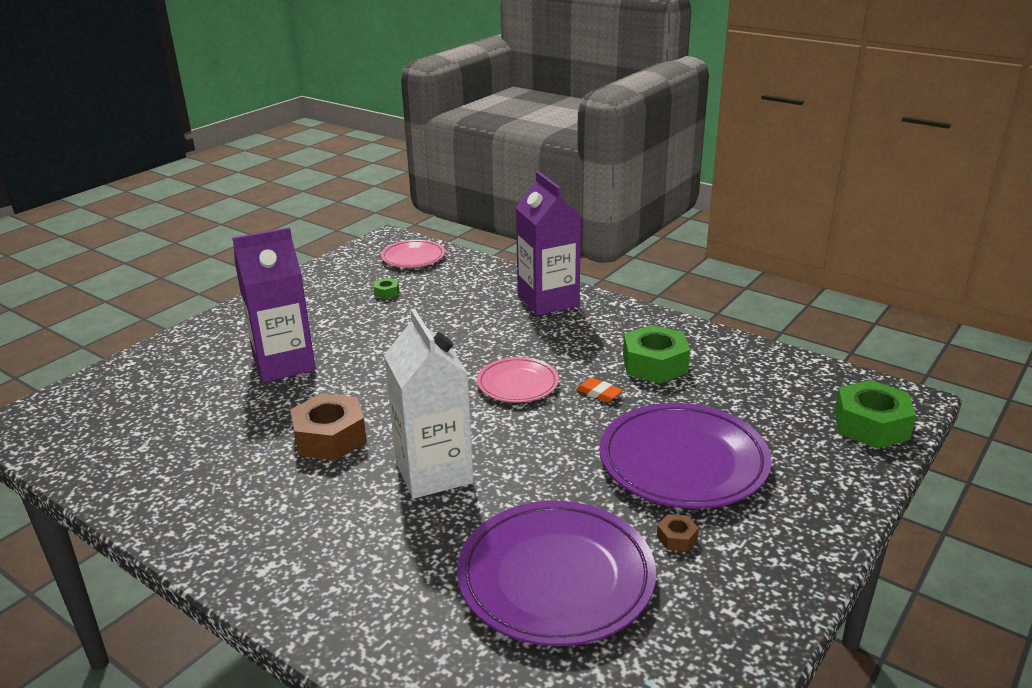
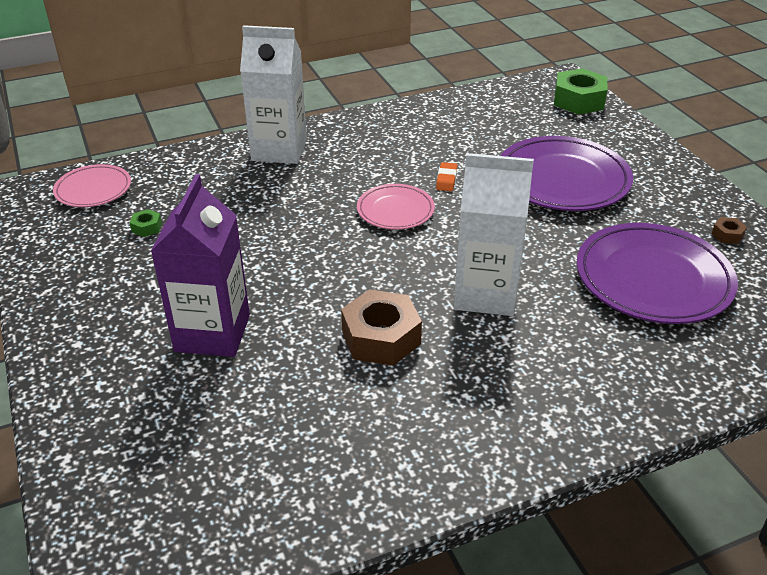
camera: 60 degrees left, 10 degrees up
purple carton [516,171,581,315] -> white carton [240,25,307,164]
orange eraser [576,378,623,402] -> orange eraser turned 60 degrees counterclockwise [436,162,457,191]
green nut [623,325,690,383] -> none
brown nut [657,514,699,551] -> brown nut moved to [712,217,747,244]

